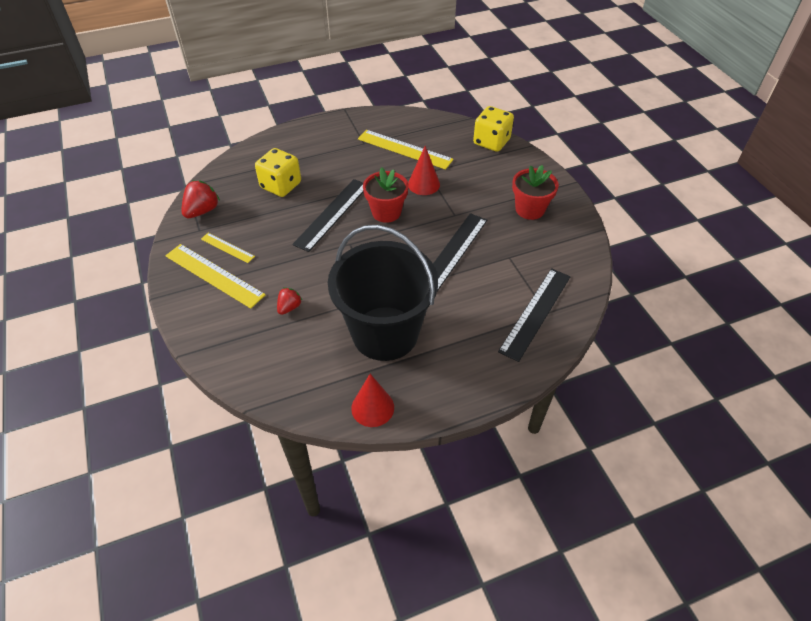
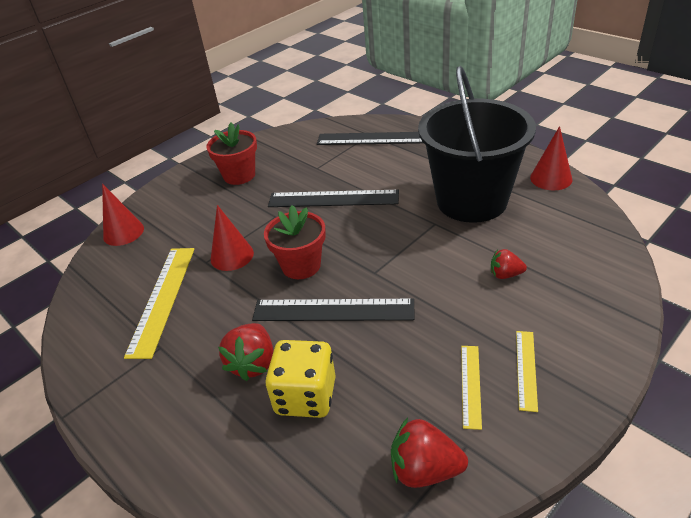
camera: 110 degrees left, 10 degrees down
yellow ruler [165,244,266,308] -> yellow ruler [516,331,538,412], size x0.54
yellow dice [473,106,514,152] -> red cone [102,184,144,246]
none -> red strawberry [218,323,273,381]

